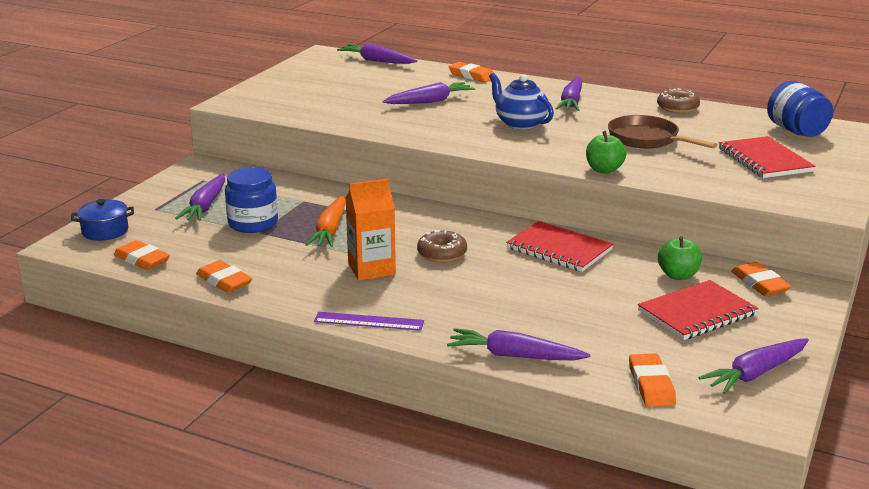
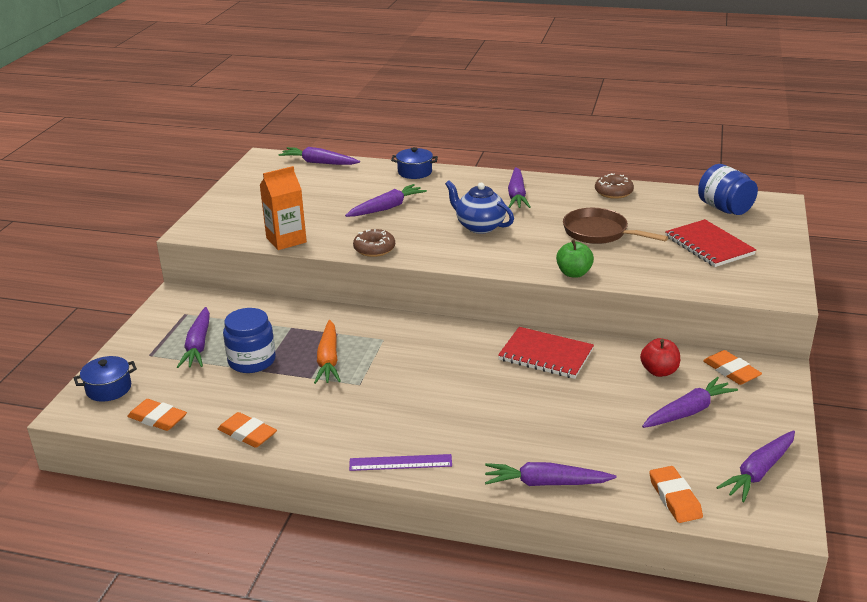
camera: 10 degrees left, 5 degrees up
orange carton [346,179,396,281] -> orange carton moved to [260,166,307,250]
brown donut [417,230,467,262] -> brown donut moved to [353,229,395,257]
orange eraser [448,62,494,82] -> blue pot [391,147,438,179]
red notebook [638,280,758,340] -> purple carrot [642,377,738,428]
green apple [658,236,702,280] -> red apple [640,338,680,377]

